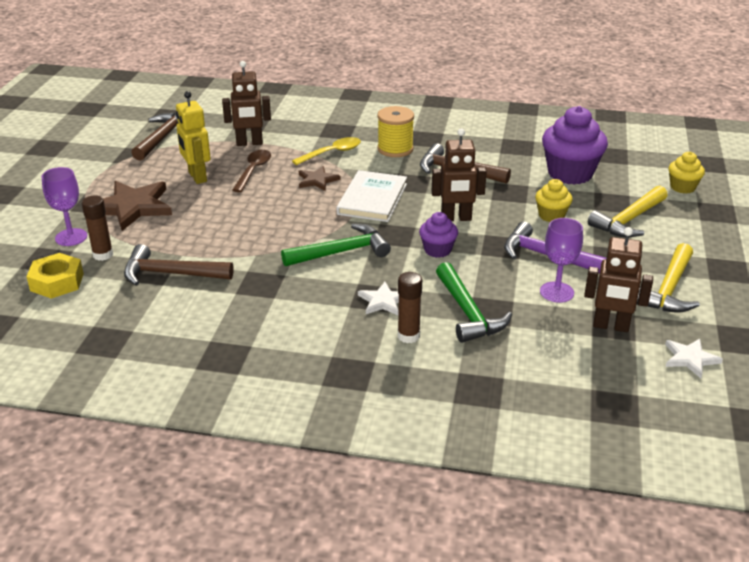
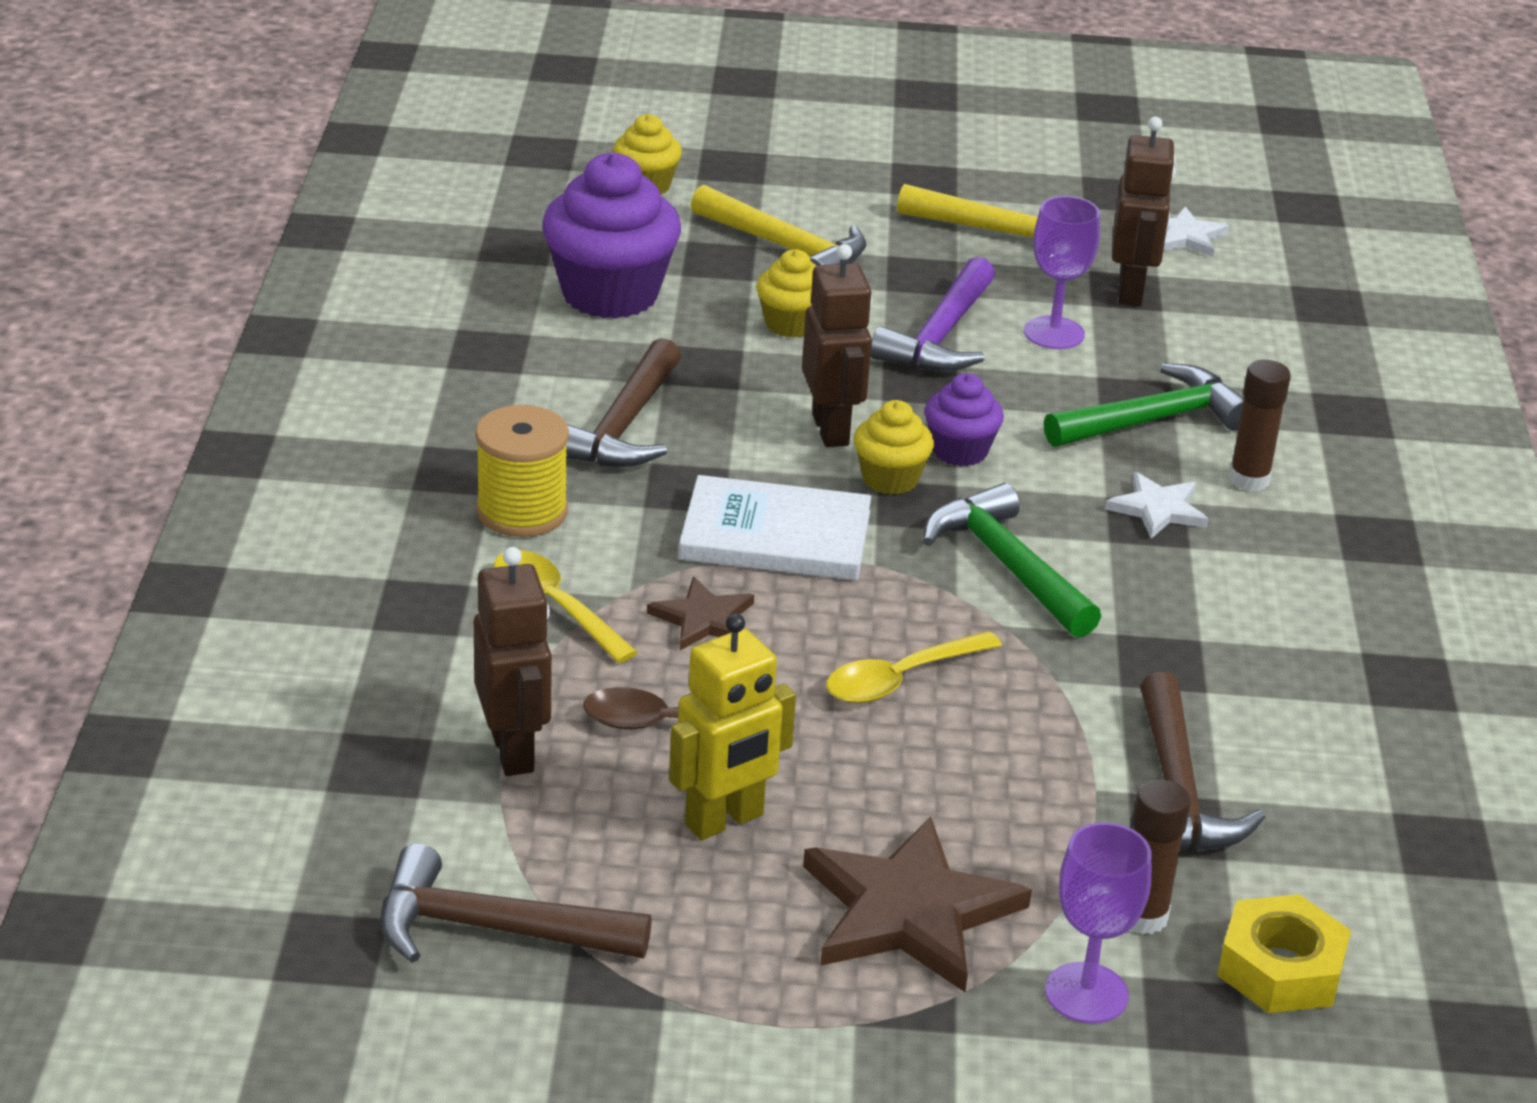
camera: 100 degrees left, 0 degrees up
none -> yellow spoon [826,631,1002,704]
none -> yellow cupcake [854,400,934,495]

